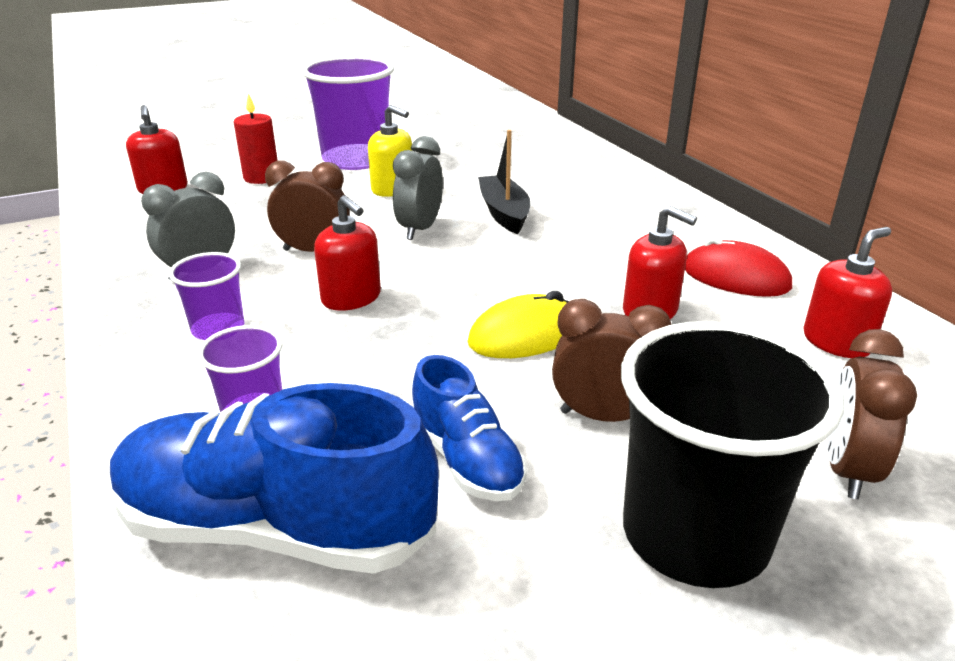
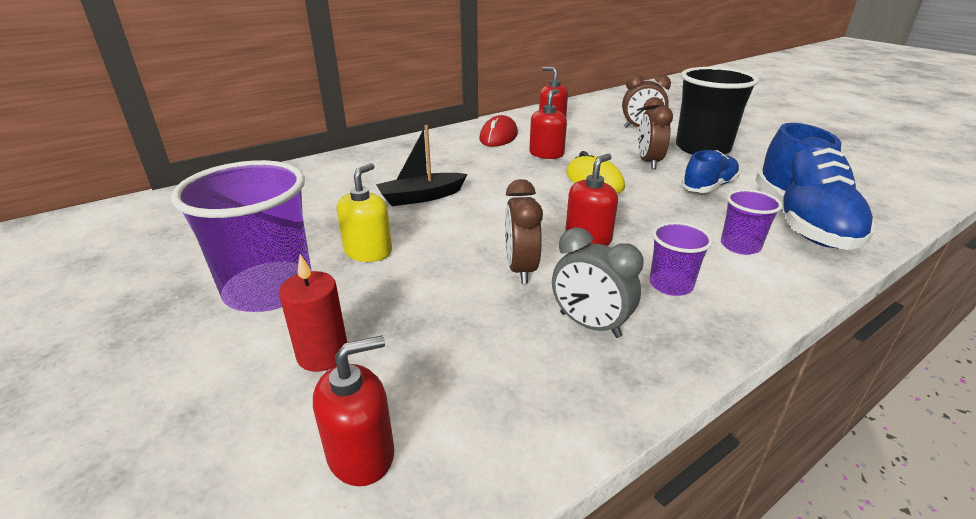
camera: 100 degrees left, 0 degrees up
grey clock [393,136,443,240] -> none

